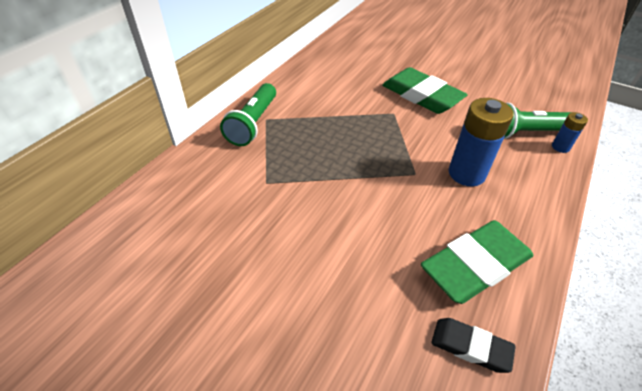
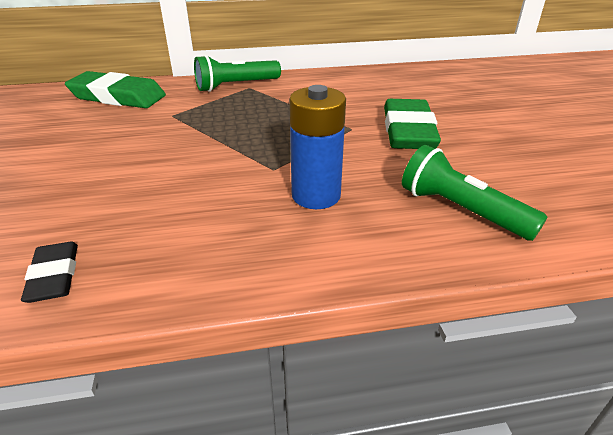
camera: 50 degrees right, 10 degrees down
green eraser [421,220,533,304] -> green eraser moved to [65,71,166,108]
blue battery [552,112,588,153] -> none

